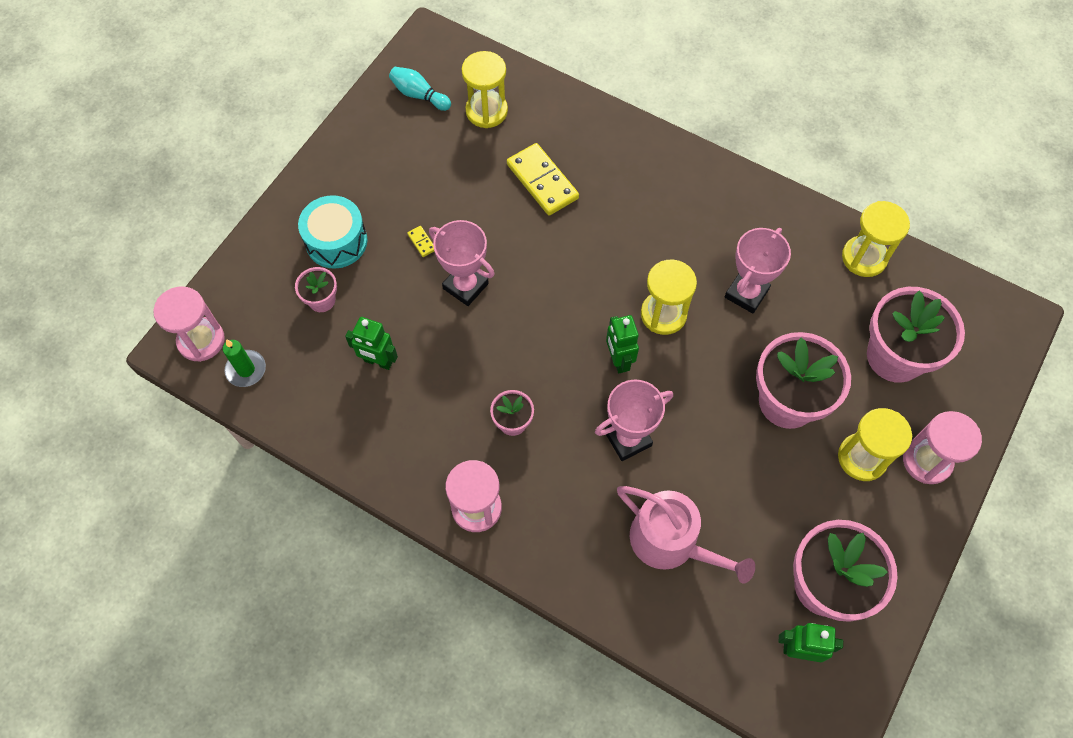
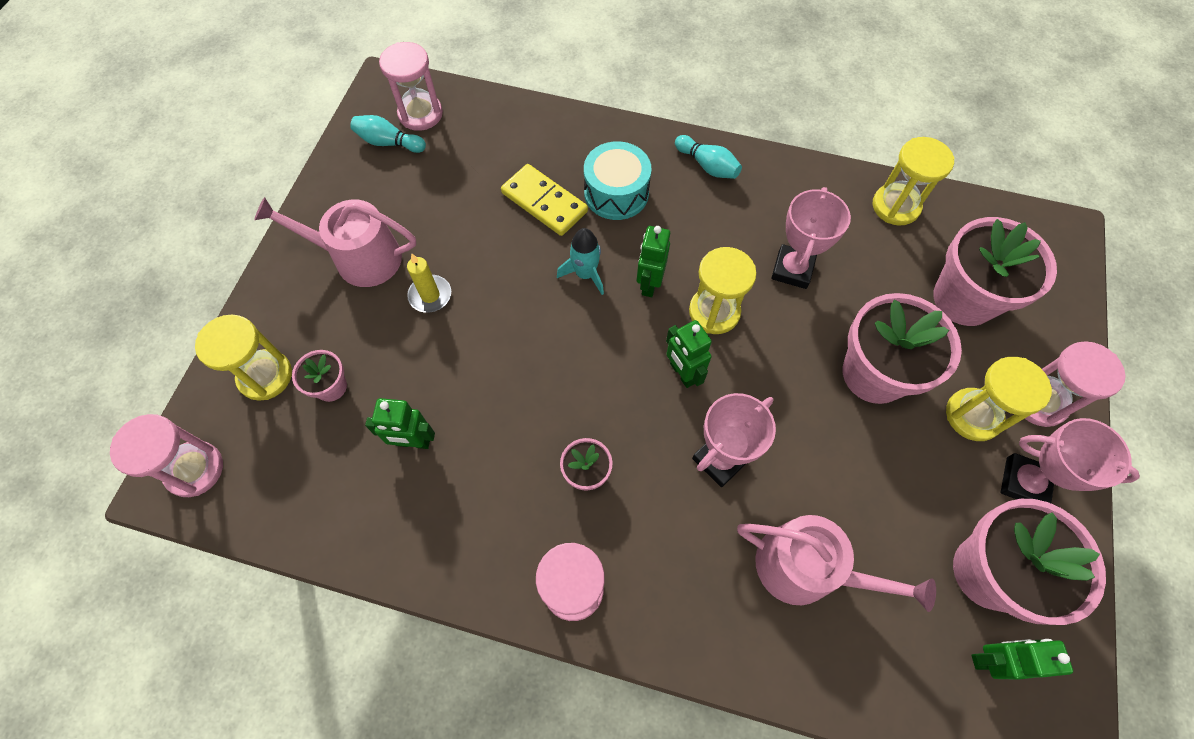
camera: 15 degrees left, 0 degrees up
green candle [223,339,266,387] -> none
turquoise drum [298,195,368,269] -> turquoise drum moved to [584,141,651,220]
yellow domino [407,226,434,257] -> yellow candle [407,253,451,313]
pink trophy [429,220,495,306] -> pink trophy moved to [1001,418,1140,503]
yellow hourglass [462,51,508,128] -> yellow hourglass moved to [195,314,292,401]
none -> pink watering can [254,197,416,287]
none -> pink hourglass [379,42,443,131]
none -> turquoise rocket [557,228,604,295]
none -> green robot [637,226,670,297]
none -> turquoise bowling pin [675,135,742,179]

